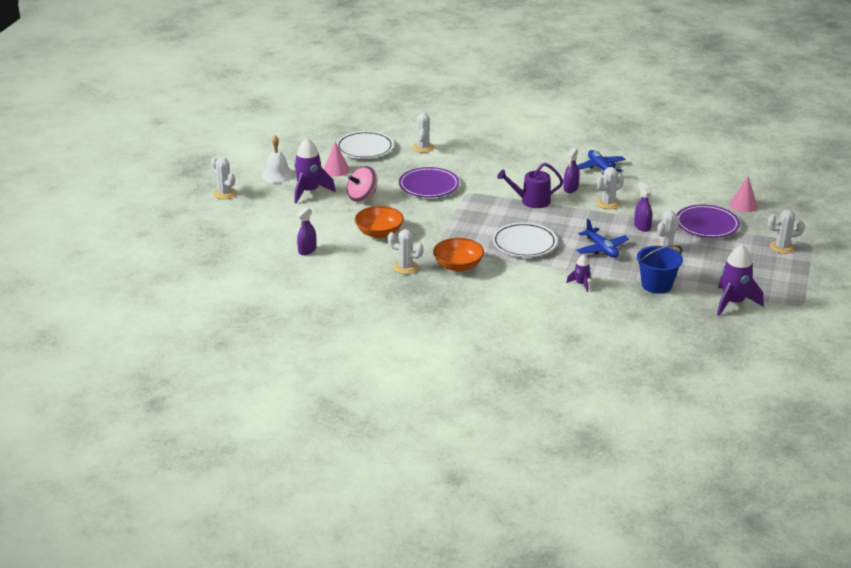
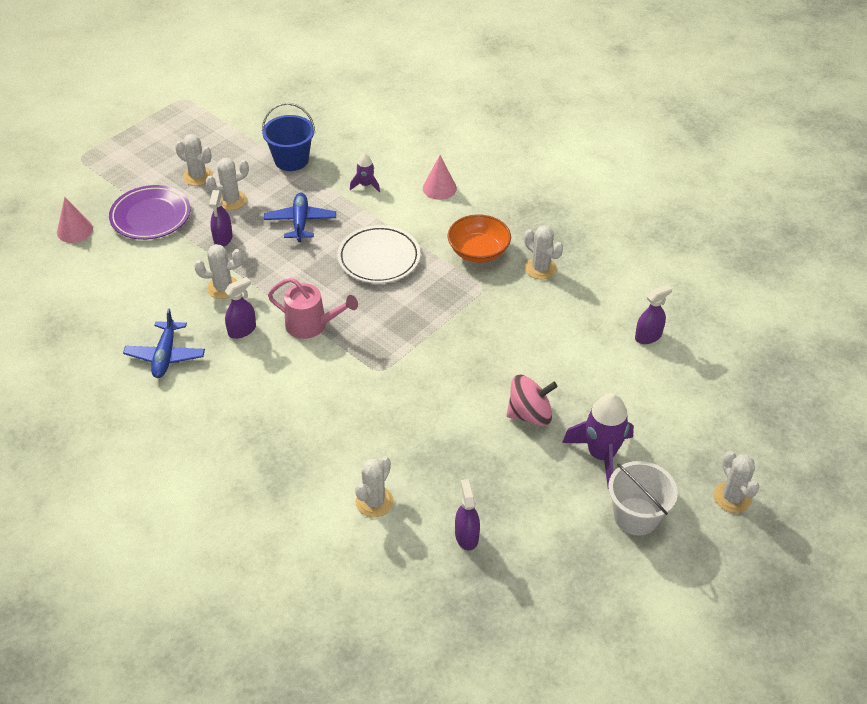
camera: 155 degrees left, 15 degrees up
white bell [262,136,294,183] -> white bucket [608,461,678,536]
pink cone [324,141,349,176] -> pink cone moved to [423,155,457,200]
white plate [337,131,394,159] -> purple spray bottle [455,479,480,550]
orange bowl [355,206,404,238] -> none
purple plate [399,167,459,198] -> none
purple watering can [497,163,563,208] -> pink watering can [268,278,358,339]
purple rocket [717,245,764,316] -> none
white cactus [768,210,805,254] -> white cactus moved to [175,134,213,186]

